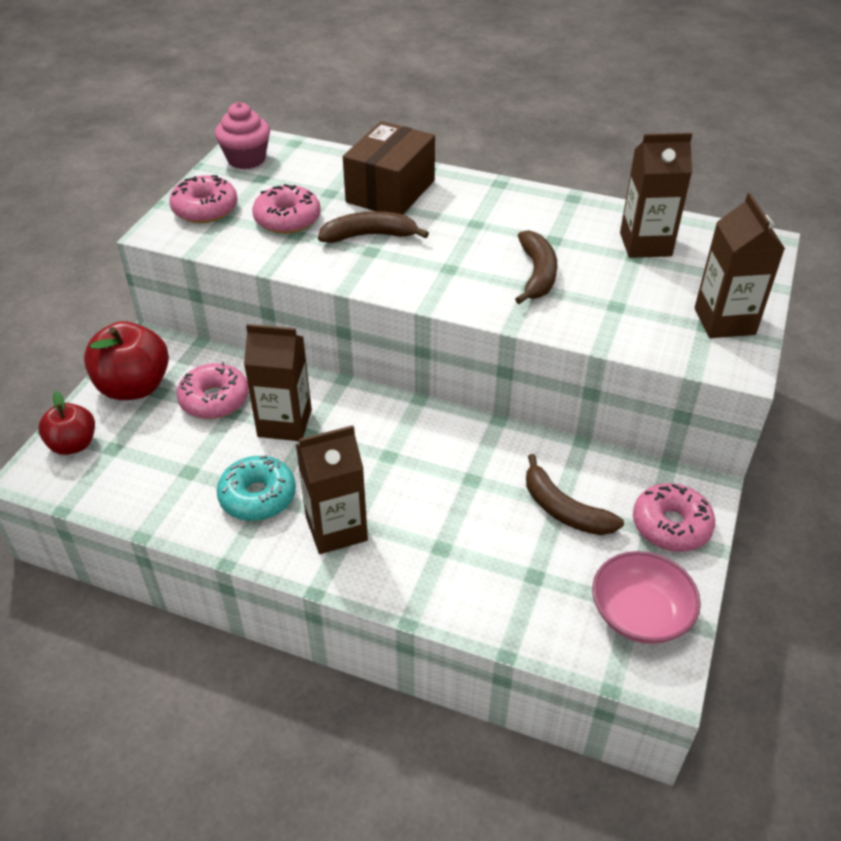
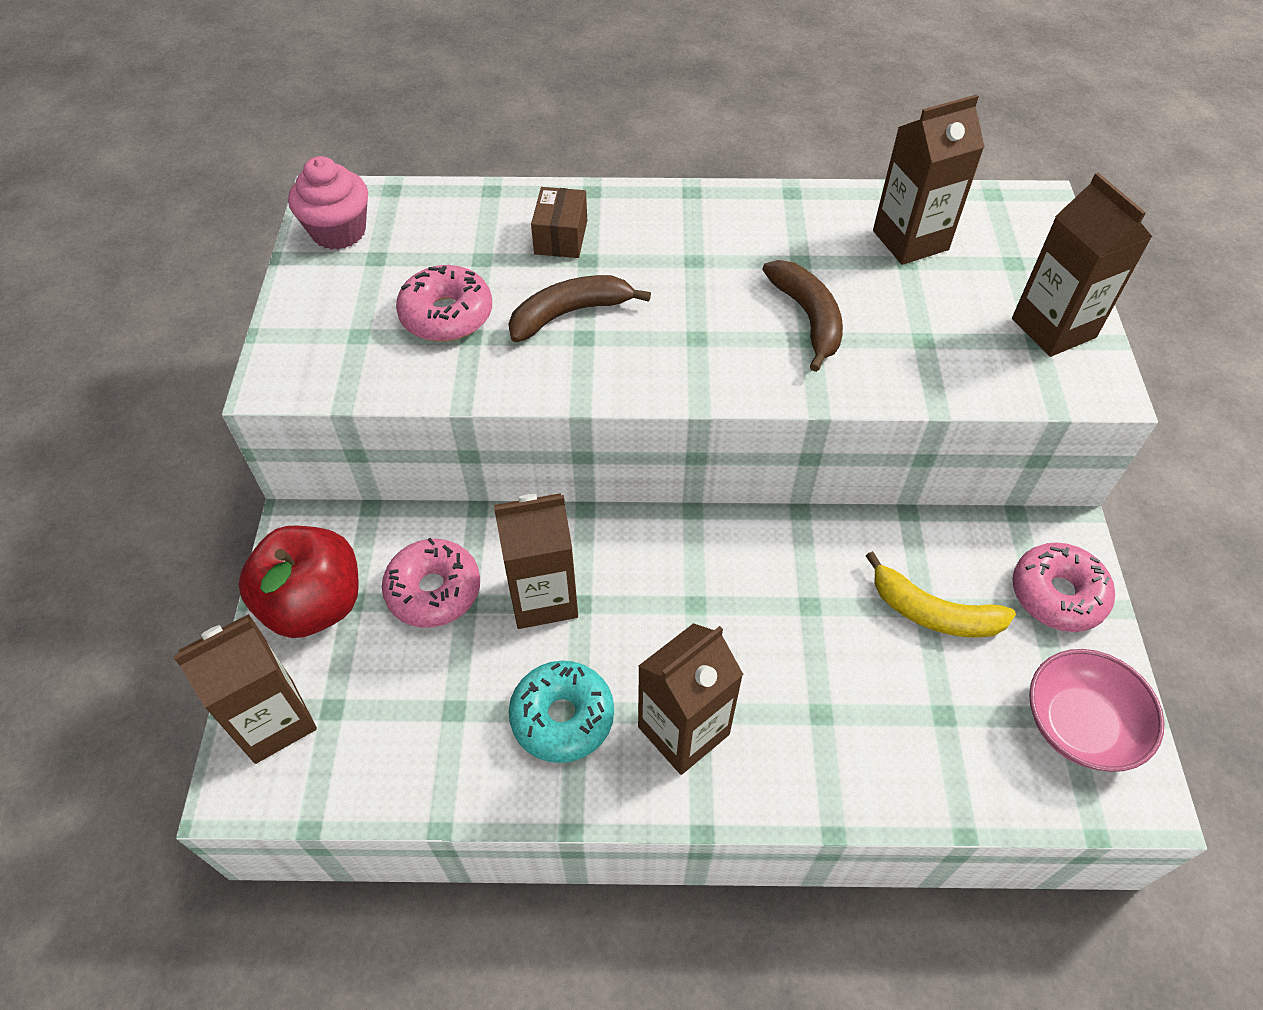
camera: 20 degrees left, 10 degrees up
red apple [38,391,95,455] -> brown carton [173,614,317,764]
pink donut [169,175,238,223] -> none
brown box [343,121,435,214] -> brown box [531,187,587,258], size x0.54
brown banana [526,454,624,535] -> yellow banana [866,551,1016,638]

